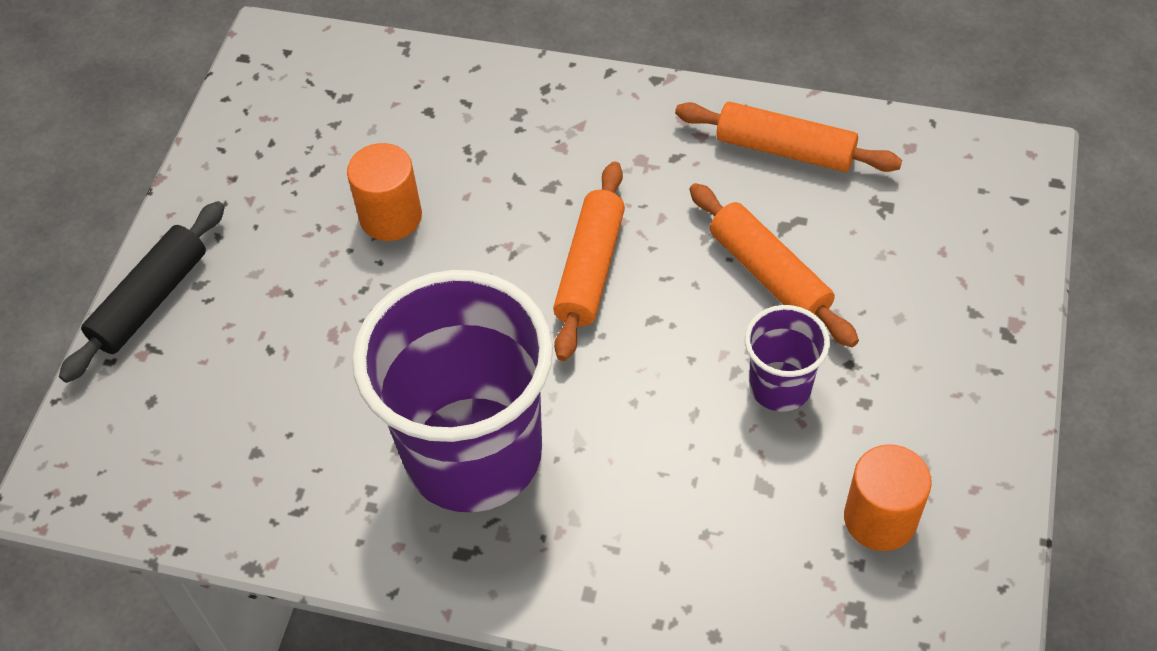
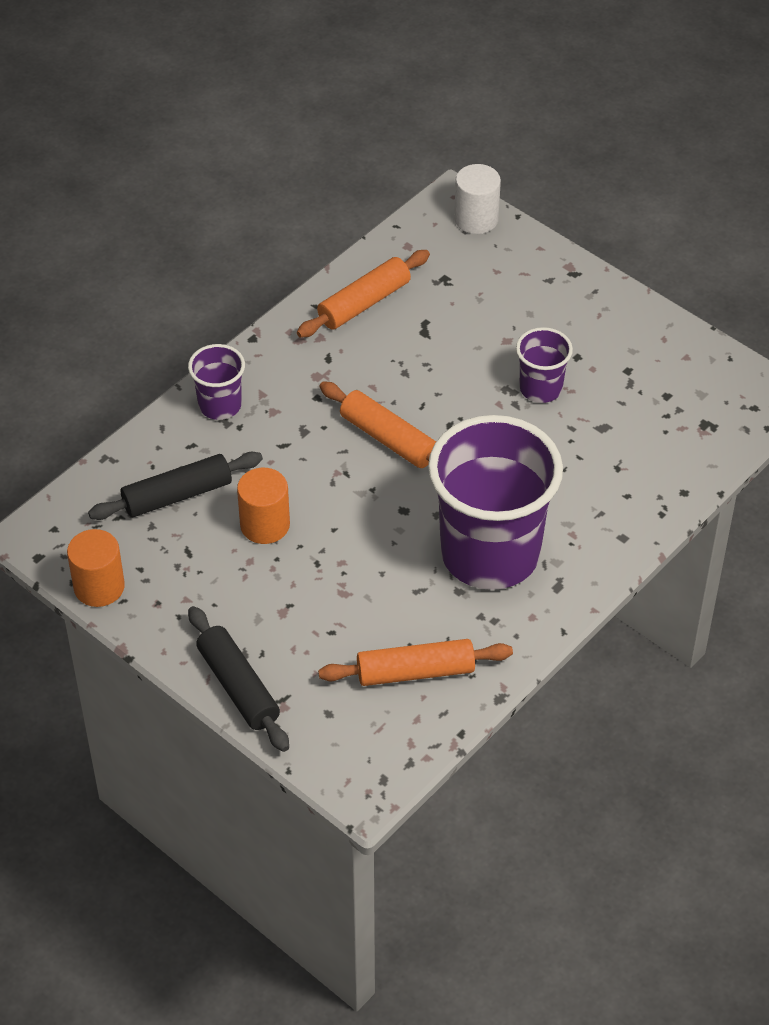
camera: 65 degrees left, 5 degrees down
orange rolling pin [690,183,859,347] -> orange rolling pin moved to [318,639,513,686]
orange cylinder [844,444,932,551] -> orange cylinder moved to [67,529,125,607]
none -> black rolling pin [88,452,263,520]
none -> purple cup [188,344,245,420]
none -> white cylinder [454,164,501,234]

